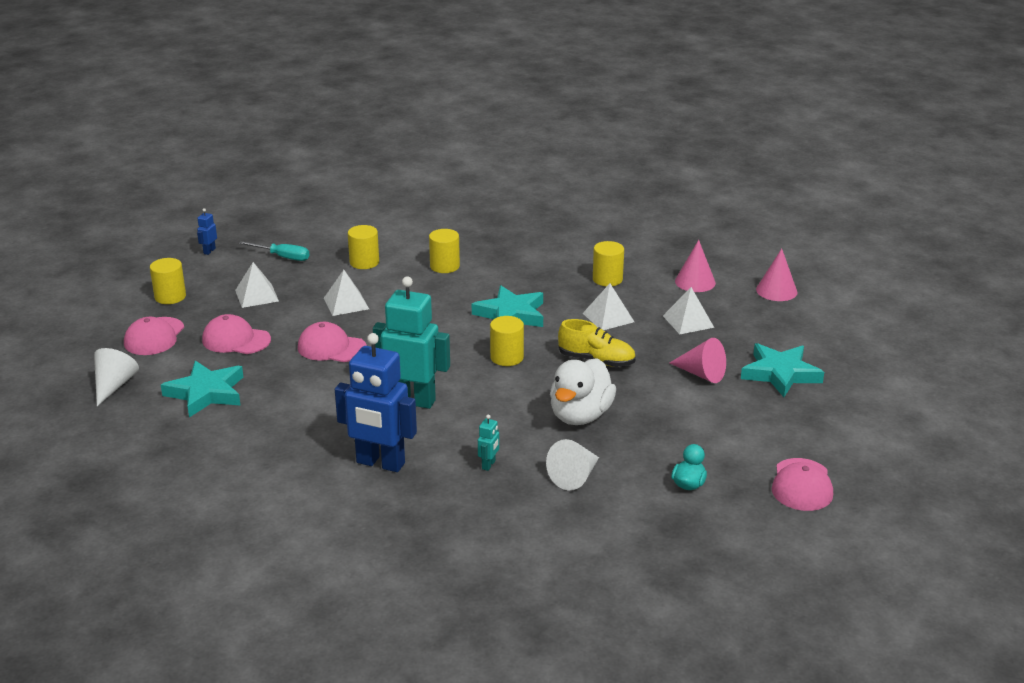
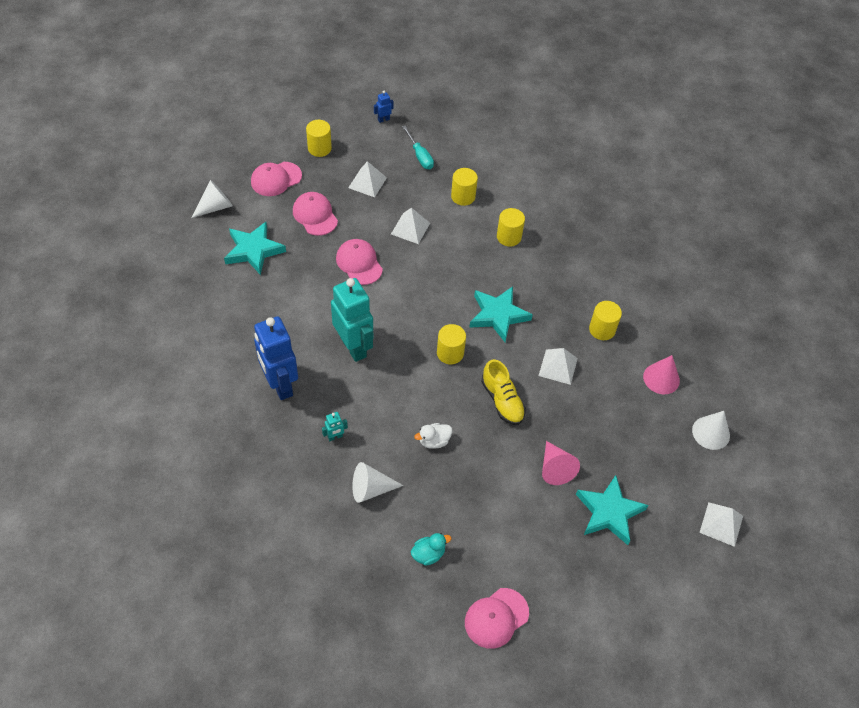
camera: 40 degrees right, 25 degrees up
white duck [550,358,616,425] -> white duck [414,423,453,449], size x0.51
white pyramid [663,287,714,334] -> white pyramid moved to [699,502,743,547]
pink cone [756,248,798,301] -> white cone [692,411,730,450]

